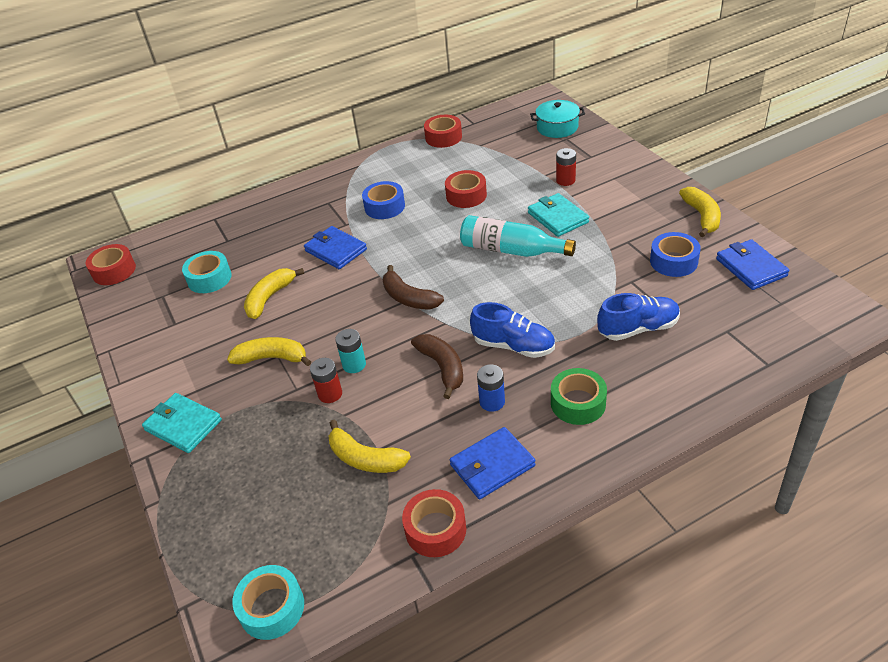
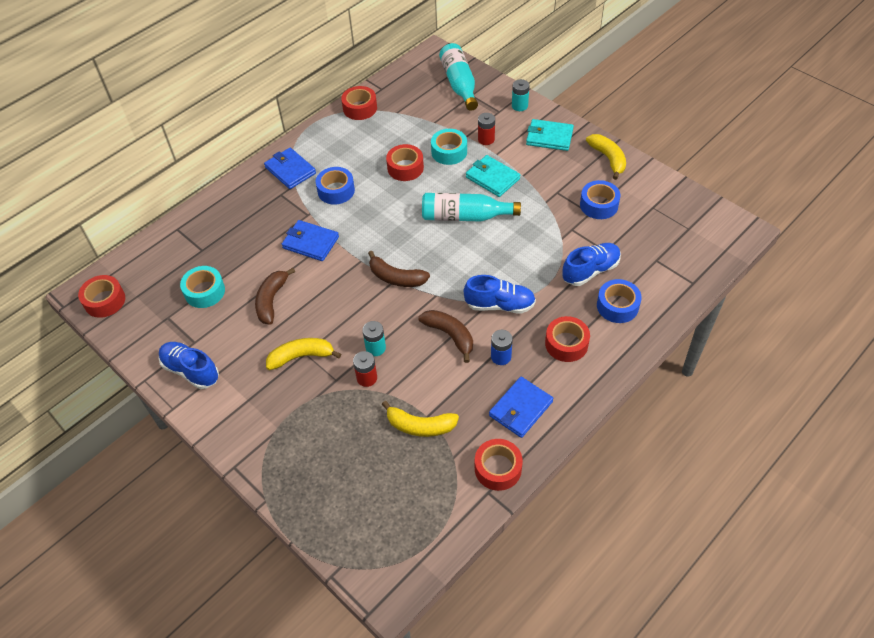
camera: 20 degrees left, 10 degrees up
turquoise wallet [142,393,222,453] -> turquoise wallet moved to [526,119,574,151]
turquoise tape [232,565,304,640] -> turquoise tape moved to [431,129,467,165]
yellow banana [244,268,304,319] -> brown banana [255,268,295,324]
turquoise pot [530,100,585,138] -> turquoise bottle [439,43,478,111]
green tape [551,368,607,425] -> red tape [545,316,590,362]
blue wallet [716,239,789,290] -> blue wallet moved to [264,148,316,189]
none -> blue shoe [159,342,219,389]
none -> turquoise battery [512,79,529,111]
none -> blue tape [597,279,642,323]

